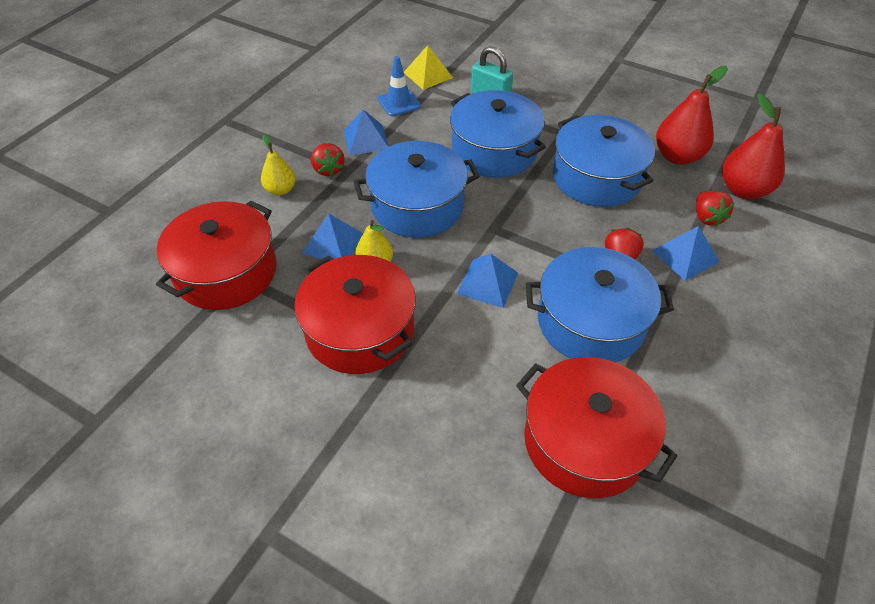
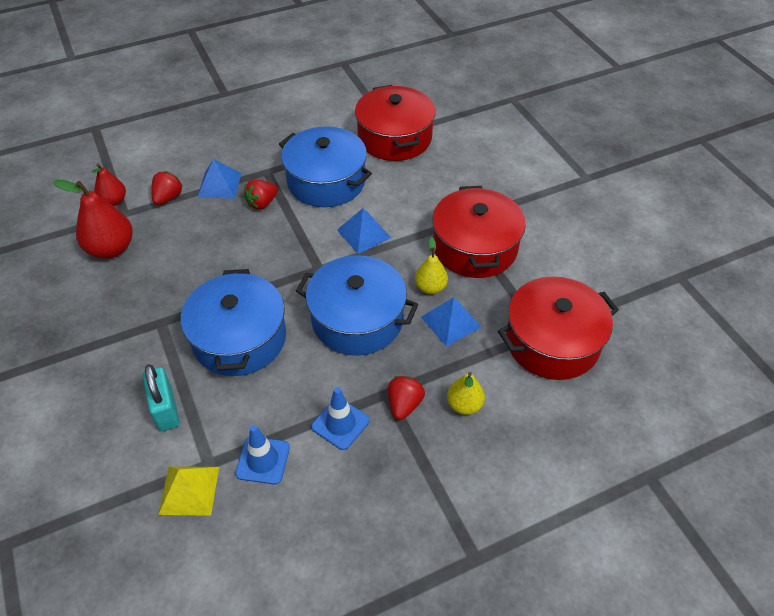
camera: 145 degrees left, 0 degrees up
blue pyramid [344,109,389,155] -> blue traffic cone [311,387,370,450]
blue pot [553,115,655,207] -> none
red pear [722,93,785,199] -> red pear [92,163,126,206], size x0.60

